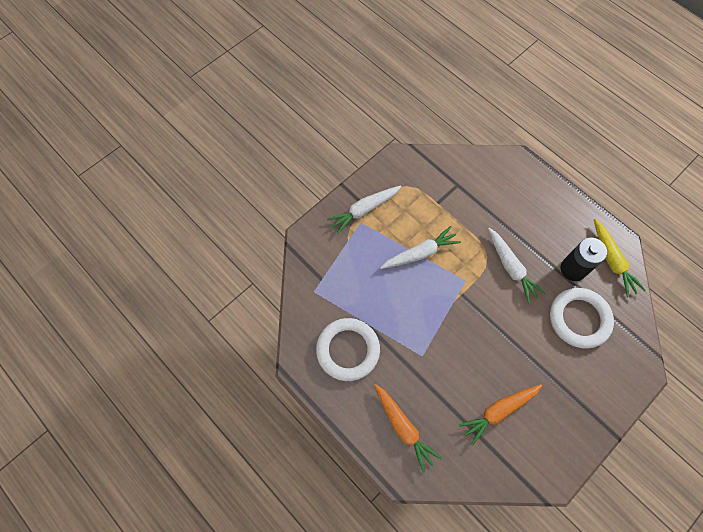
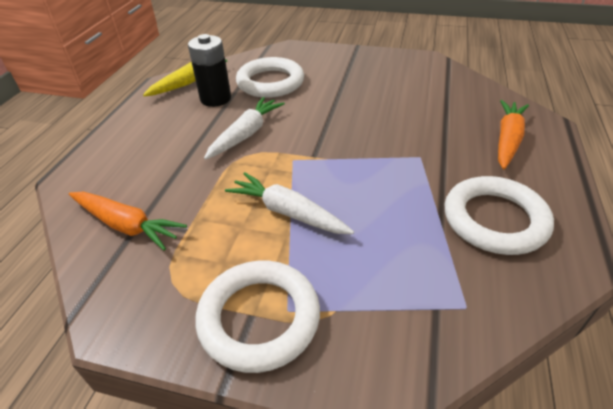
camera: 120 degrees left, 25 degrees down
white carrot [327,186,401,234] -> white ring [195,261,320,373]
orange carrot [459,384,543,446] -> orange carrot moved to [69,192,187,251]

